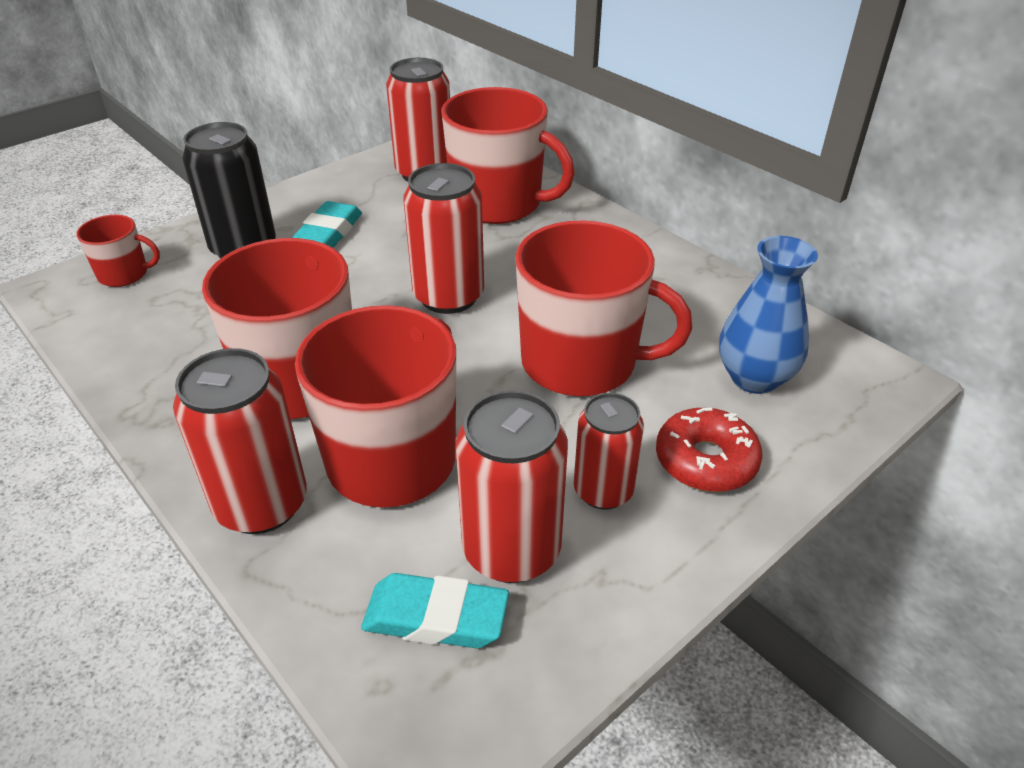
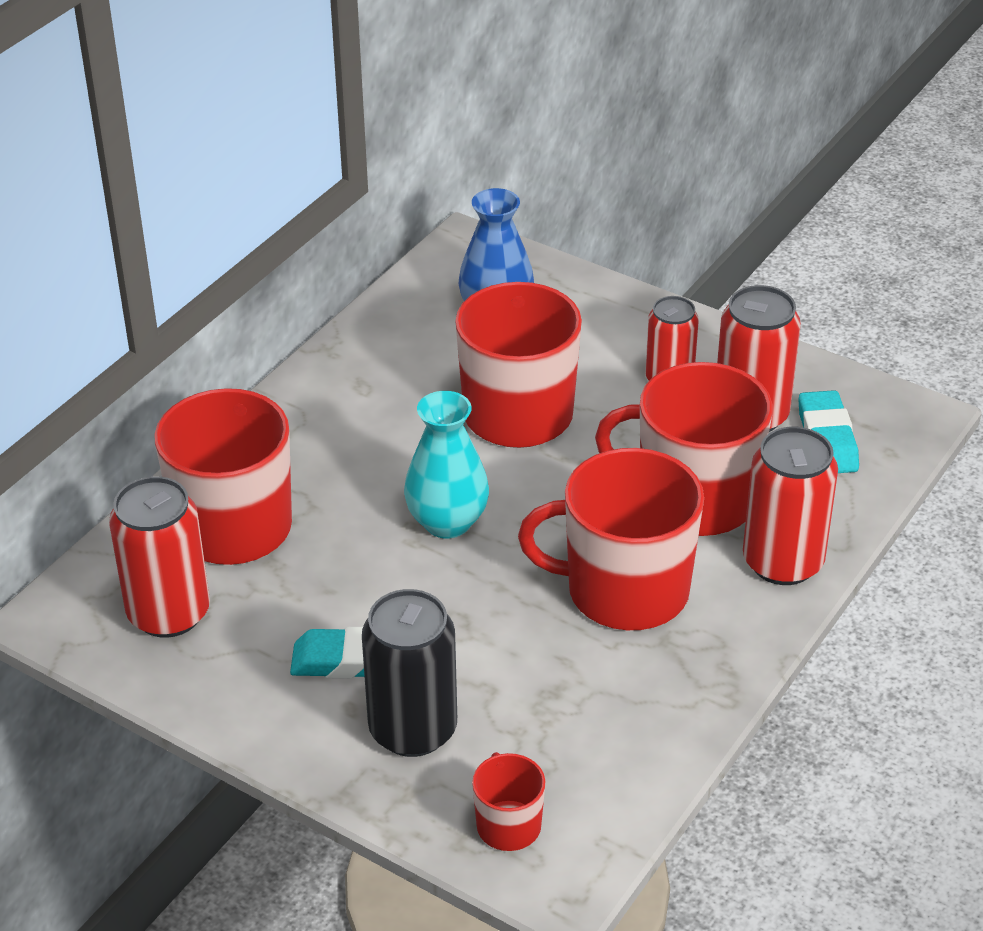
camera: 105 degrees left, 0 degrees up
red can [403,163,484,314] -> turquoise vase [404,391,489,538]
red donut [656,408,763,492] -> none

